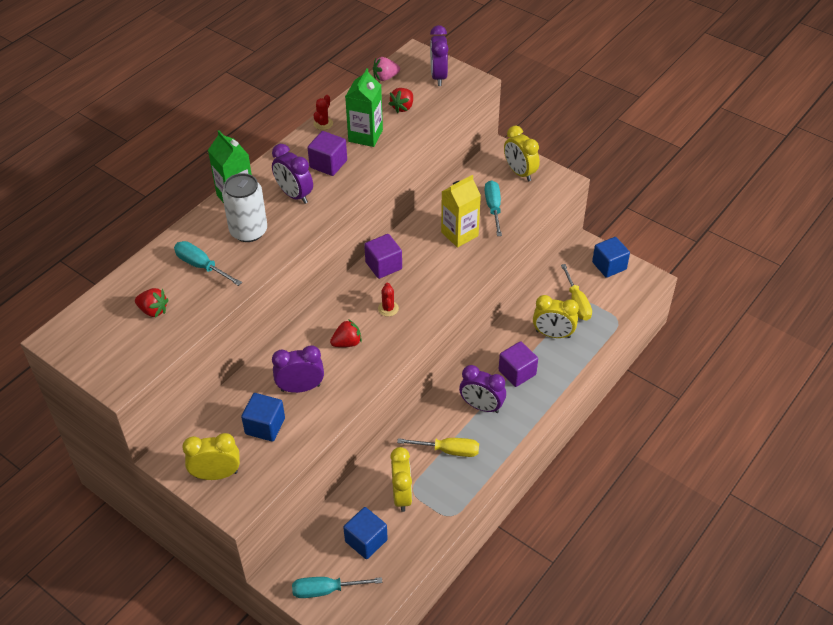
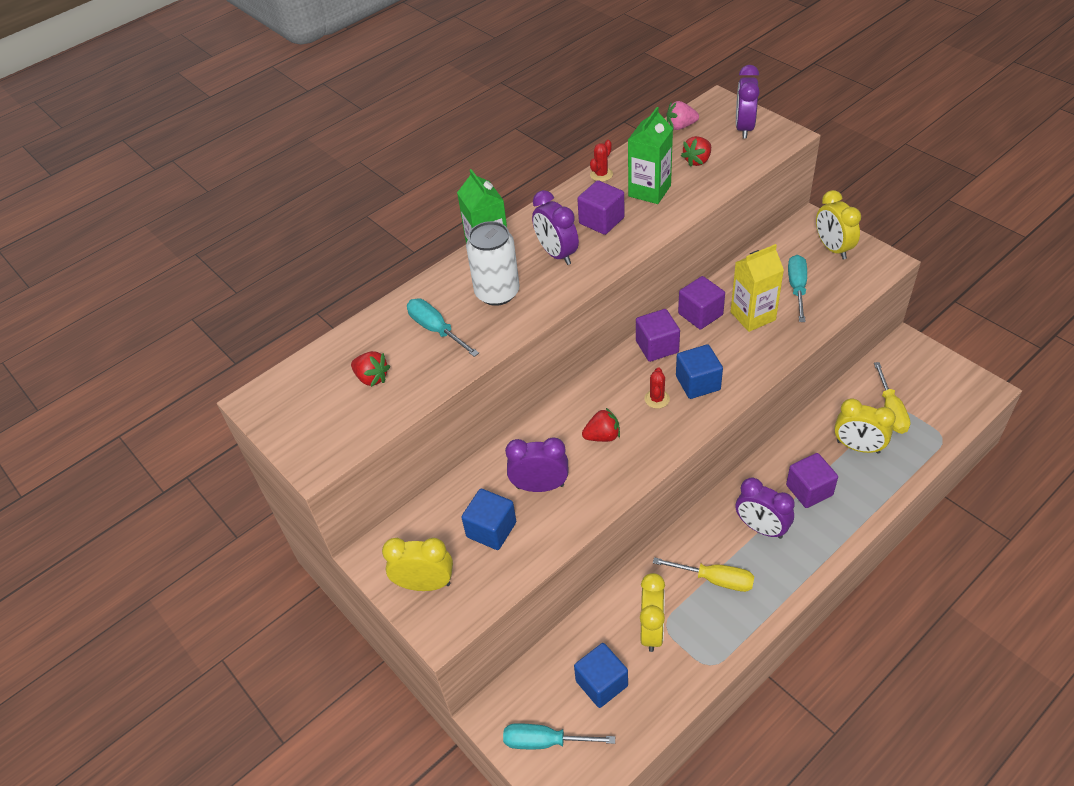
camera: 15 degrees right, 0 degrees up
blue cube [592,237,630,278] -> blue cube moved to [676,344,723,399]
none -> purple cube [678,276,725,329]

